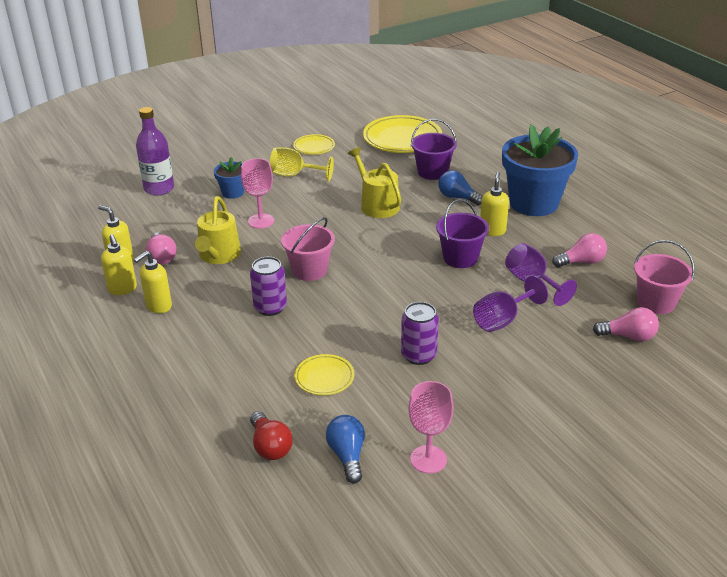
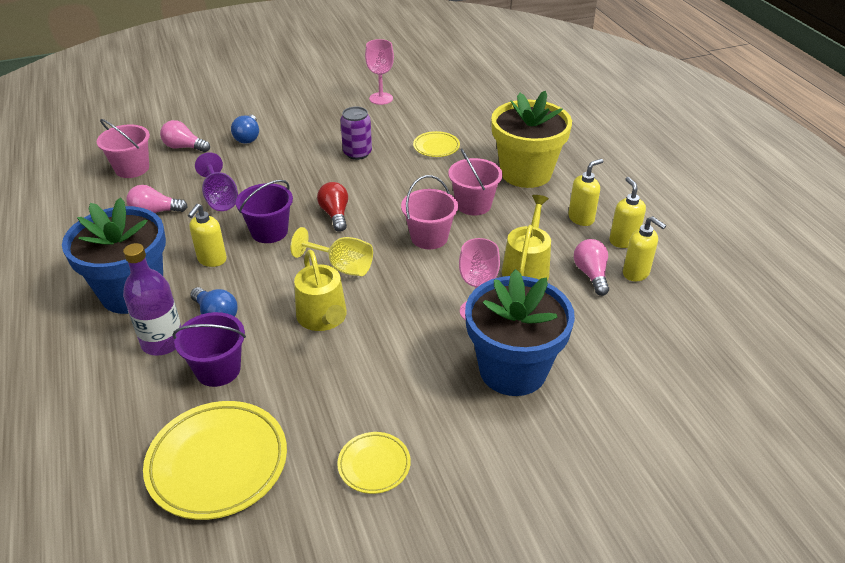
camera: 170 degrees left, 5 degrees up
purple bottle [136,107,174,196] -> purple bottle moved to [123,243,181,356]
blue flower pot [214,157,244,199] -> blue flower pot [465,269,575,396], size x2.14
purple can [250,257,287,316] -> pink bucket [448,148,503,215]
red light bulb [250,411,293,460] -> red light bulb moved to [317,182,348,232]
yellow goblet [270,148,334,181] -> yellow goblet moved to [291,227,373,276]
blue light bulb [326,415,365,484] -> blue light bulb moved to [231,115,259,144]
purple goblet [473,276,548,332] -> none
none -> yellow flower pot [491,91,572,188]

